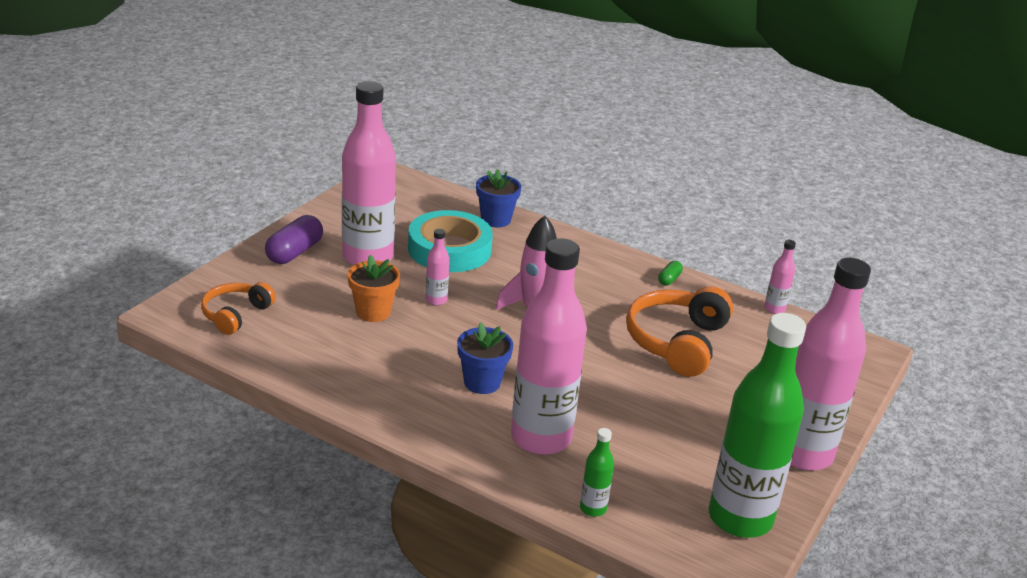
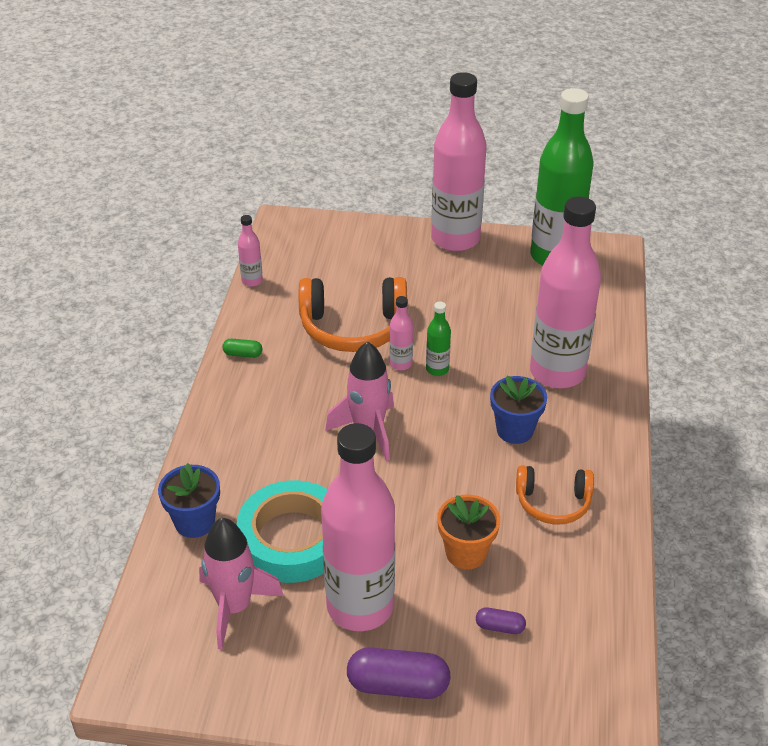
camera: 110 degrees left, 10 degrees up
orange headphones [201,282,276,335] -> orange headphones moved to [516,465,594,525]
pink bottle [425,229,450,306] -> pink bottle moved to [389,296,413,370]
green bottle [580,428,614,517] -> green bottle moved to [426,301,451,376]
none -> pink rocket [199,518,284,650]
none -> purple capsule [476,607,526,634]

